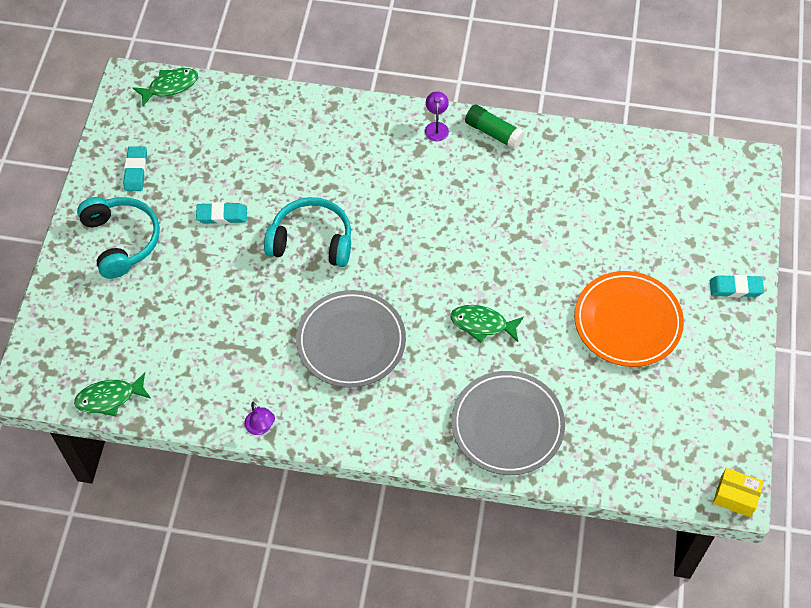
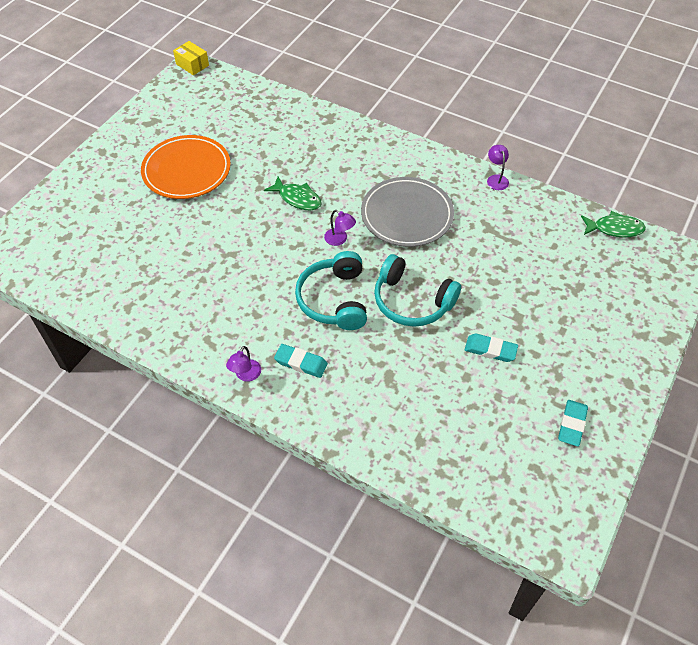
camera: 160 degrees left, 5 degrees down
turquoise headphones [77,197,160,279] -> turquoise headphones moved to [295,251,367,330]
green fish [133,68,198,106] -> none
grey plate [451,371,565,475] -> none
green glue stick [465,104,525,150] -> none
turquoise eraser [710,275,764,297] -> turquoise eraser moved to [274,344,328,378]
none -> purple lamp [324,210,356,246]

